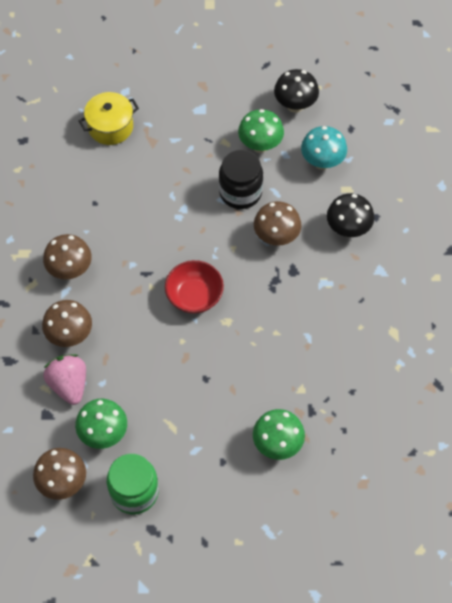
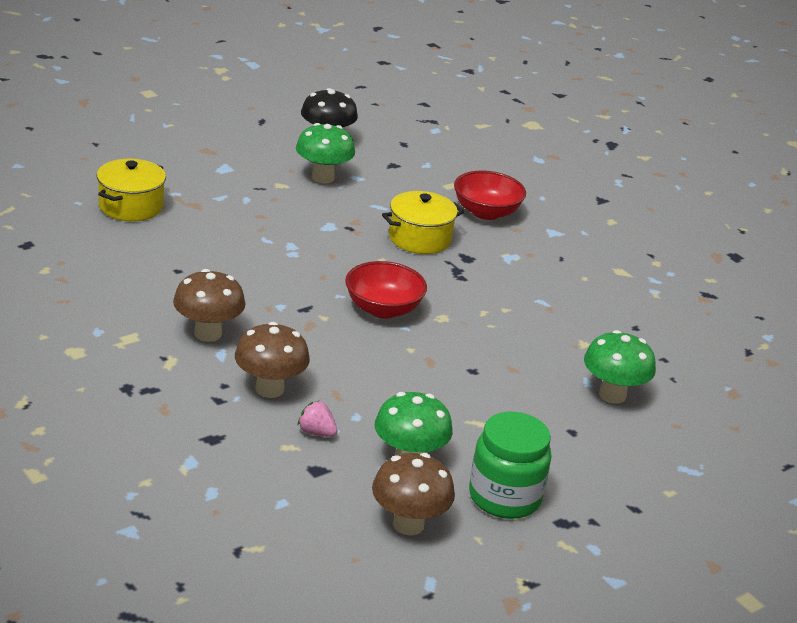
camera: 40 degrees left, 30 degrees down
pink strawberry [43,354,86,405] -> pink strawberry [298,401,338,437], size x0.53
black jar [219,150,263,209] -> none
brown mushroom [254,201,301,246] -> yellow pot [382,191,464,254]
turquoise mushroom [301,126,347,170] -> none
black mushroom [327,193,374,237] -> red bowl [454,170,526,220]

